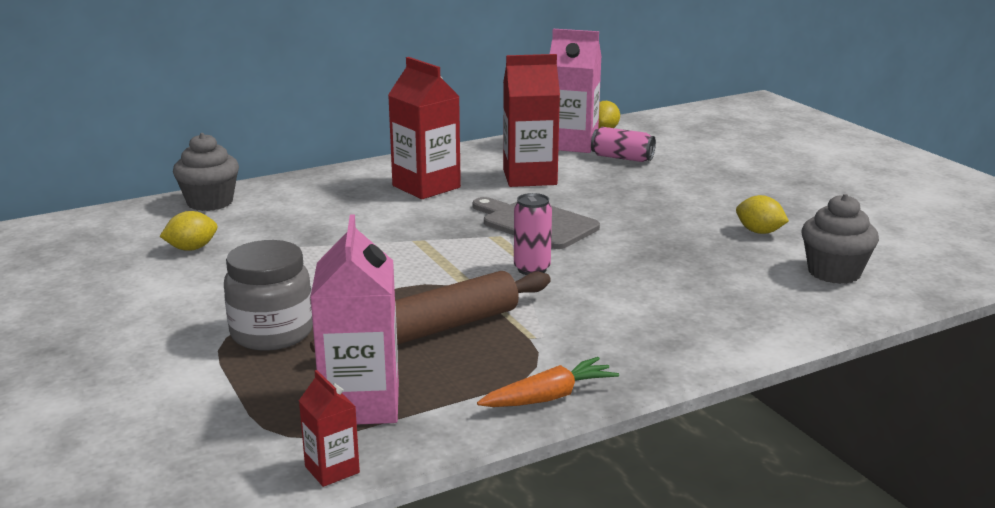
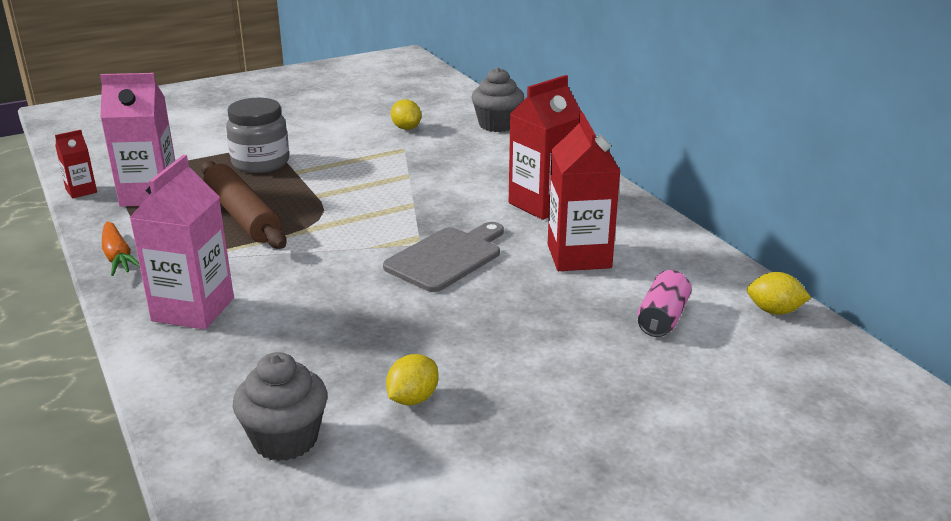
camera: 90 degrees right, 5 degrees up
pink can [514,193,552,275] -> none
pink carton [550,29,602,153] -> pink carton moved to [129,155,234,330]

